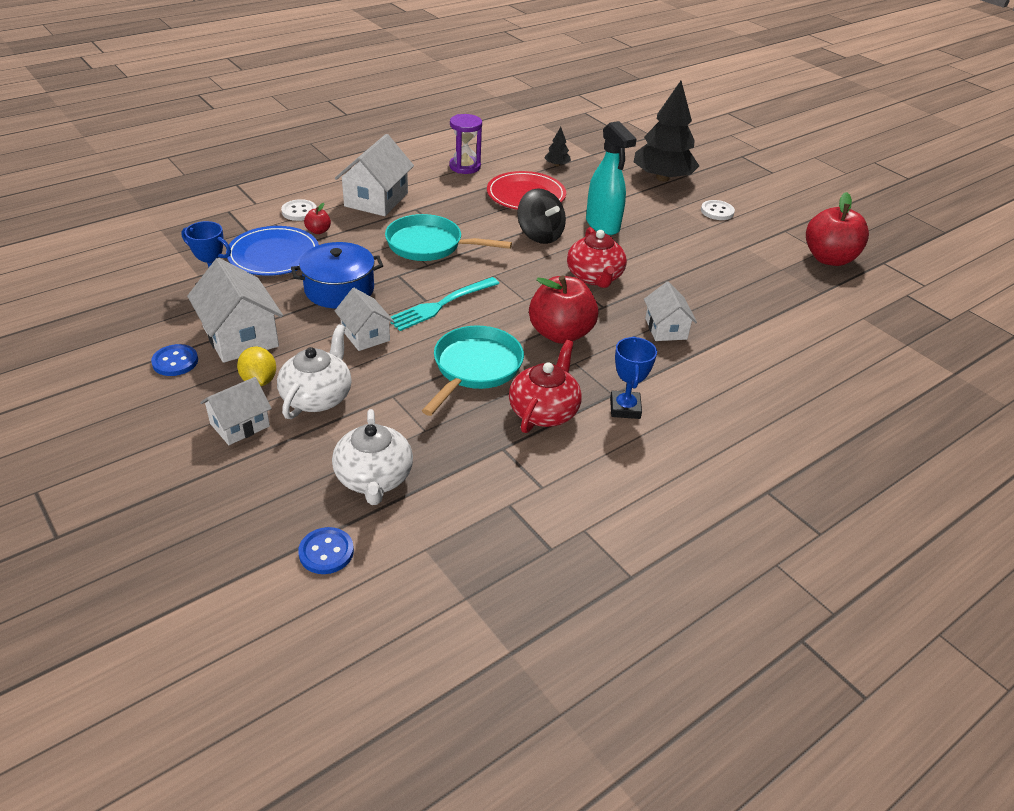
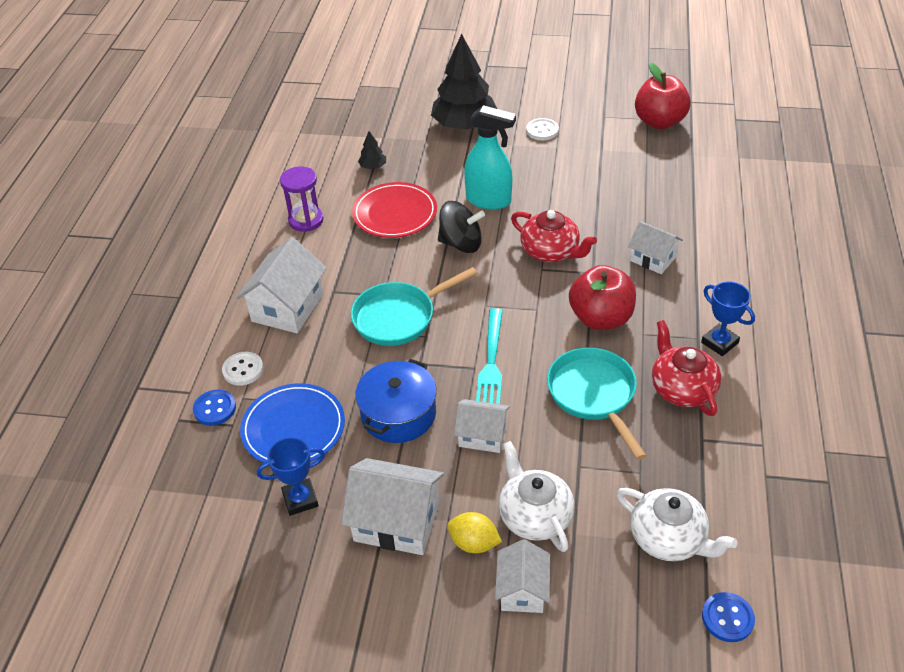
camera: 40 degrees left, 5 degrees up
blue button [151,344,198,376] -> blue button moved to [193,390,236,426]
red apple [304,203,331,234] -> none
white house [335,134,414,216] -> white house turned 45 degrees clockwise [237,237,327,333]

